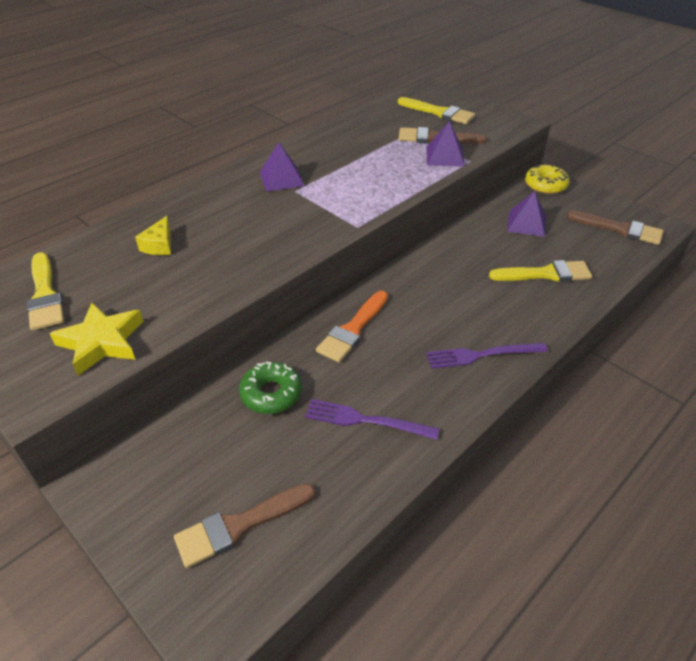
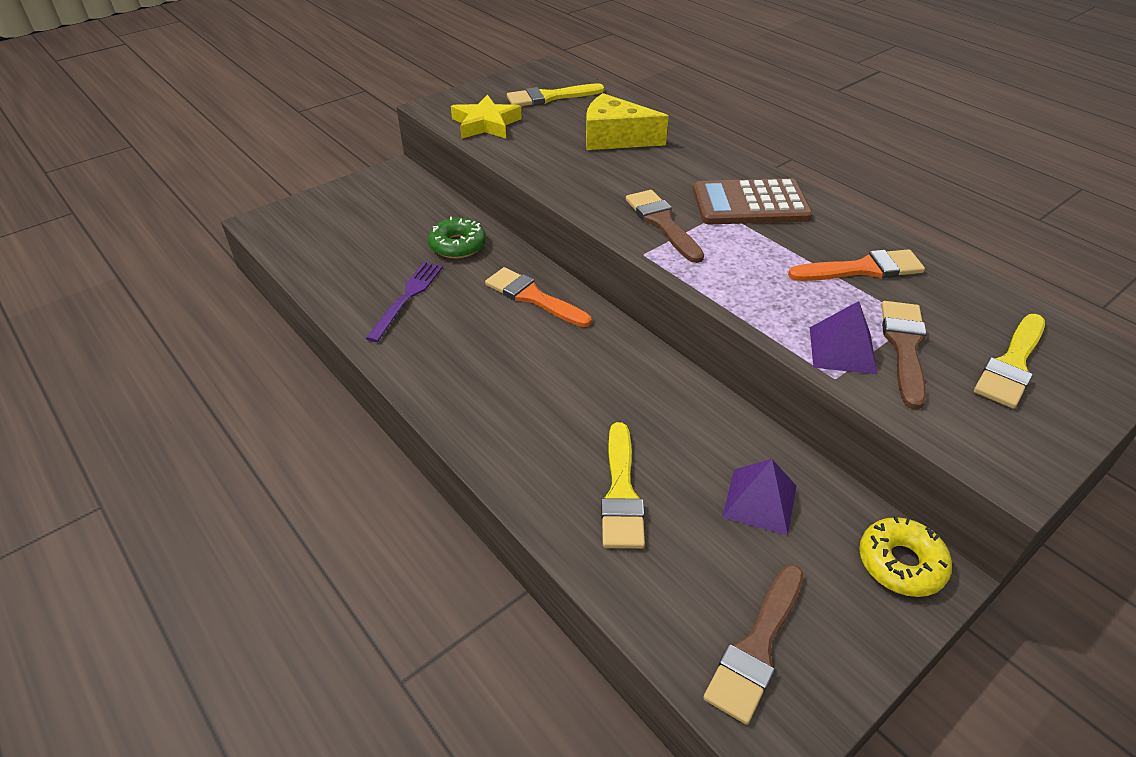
camera: 95 degrees right, 0 degrees up
yellow cheese [135,216,171,255] -> yellow cheese [586,93,669,150], size x1.86
brown brush [174,483,315,568] -> brown brush moved to [626,190,704,263]
purple pyramid [260,143,305,192] -> brown calculator [693,178,813,224]
purple fork [426,343,548,369] -> none
none -> orange brush [788,249,925,281]

